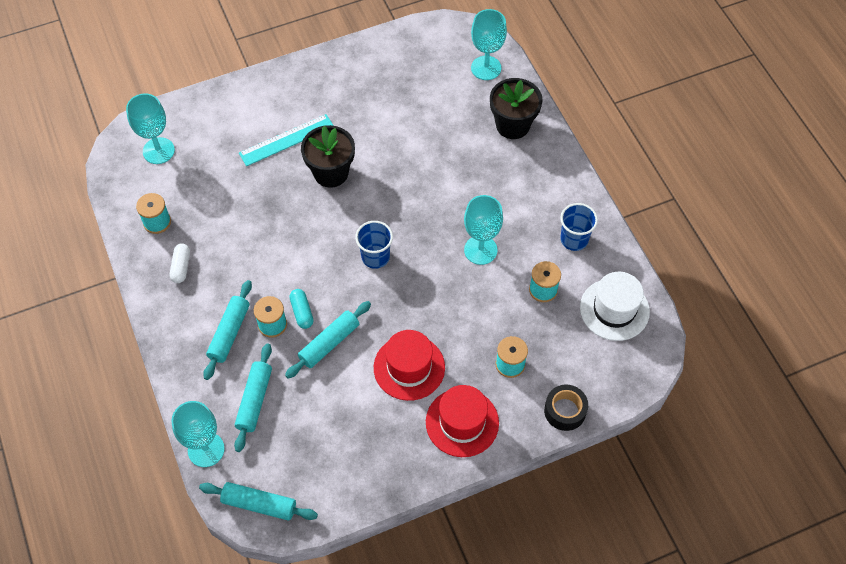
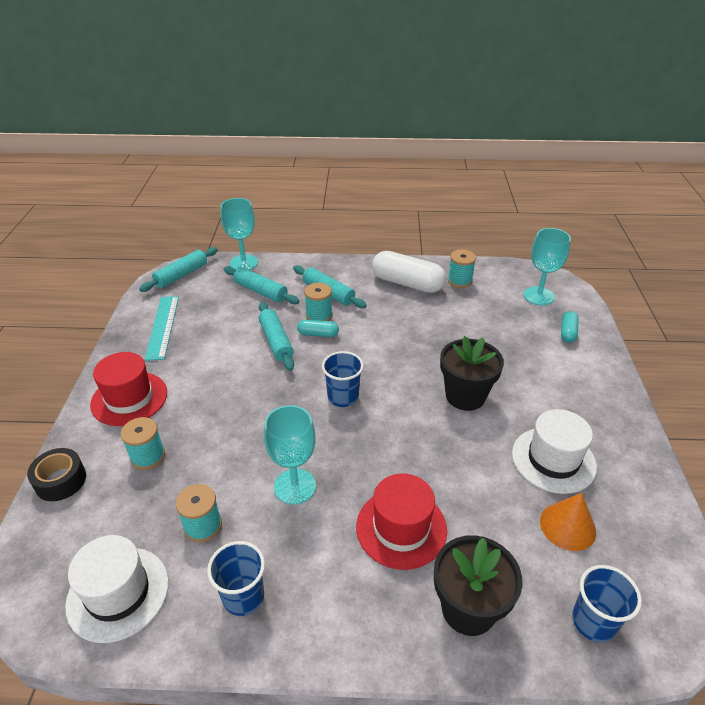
camera: 115 degrees right, 20 degrees down
white capsule [170,243,190,283] -> white capsule [372,251,446,293], size x2.03
turquoise ruler [239,114,334,166] -> turquoise ruler moved to [144,296,179,361]
red hat [374,330,445,401] -> red hat moved to [356,473,447,570]
turquoise goblet [471,9,507,80] -> blue cup [572,565,642,642]
none -> white hat [512,409,597,494]
none -> orange cone [540,493,596,551]
none -> turquoise capsule [561,311,579,343]

